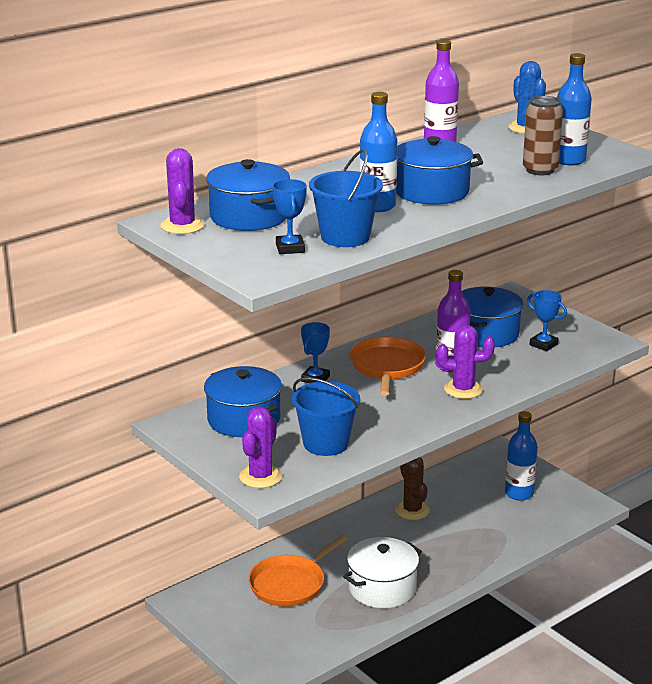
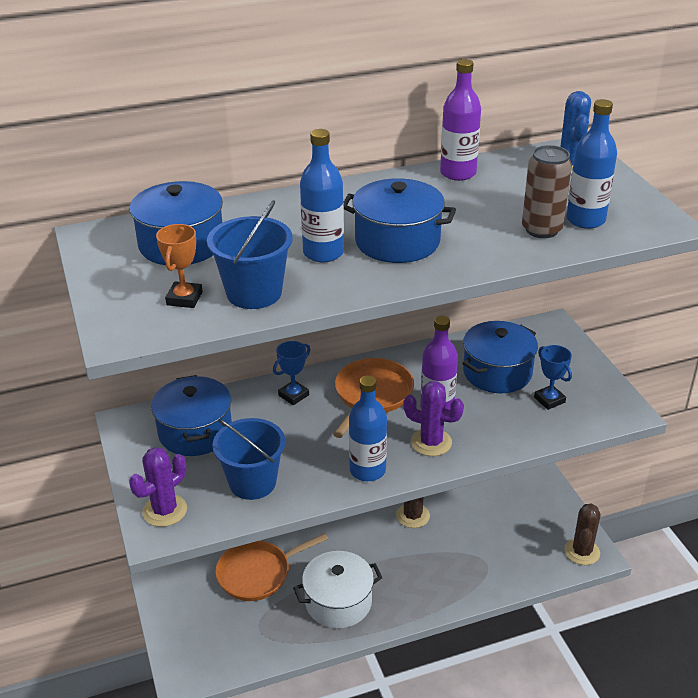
camera: 20 degrees right, 10 degrees up
purple cactus [161,148,205,234] -> none
blue trophy [272,179,307,254] -> orange trophy [156,224,203,308]
blue bottle [505,411,538,501] -> blue bottle moved to [349,376,387,481]
none -> brown cactus [564,504,601,565]

